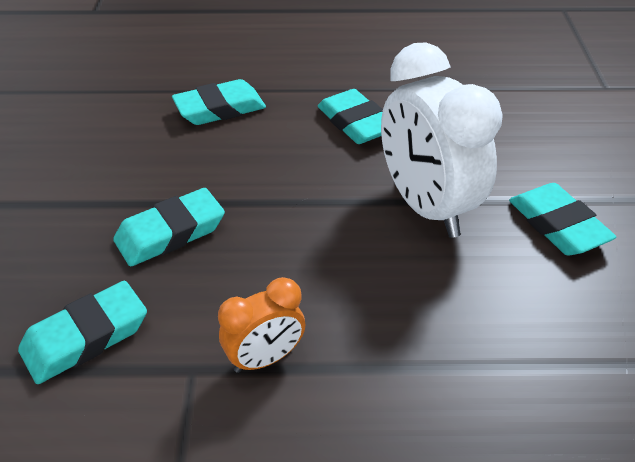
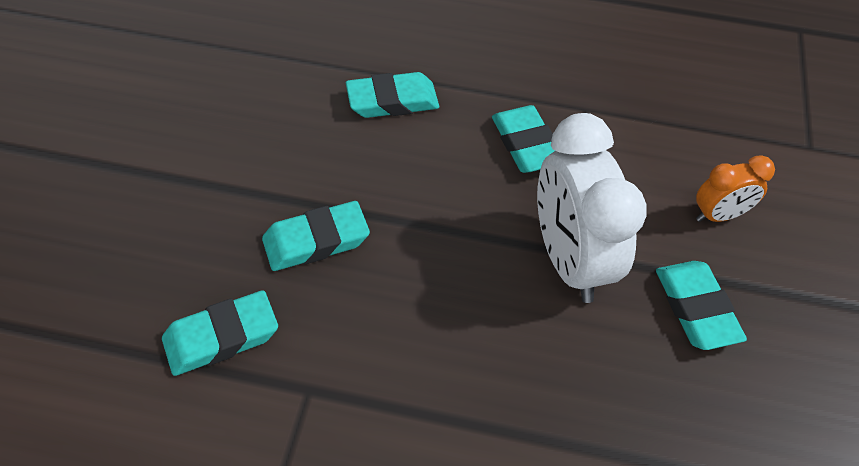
camera: 10 degrees right, 10 degrees up
orange clock [218,277,305,373] -> orange clock moved to [696,155,775,222]

